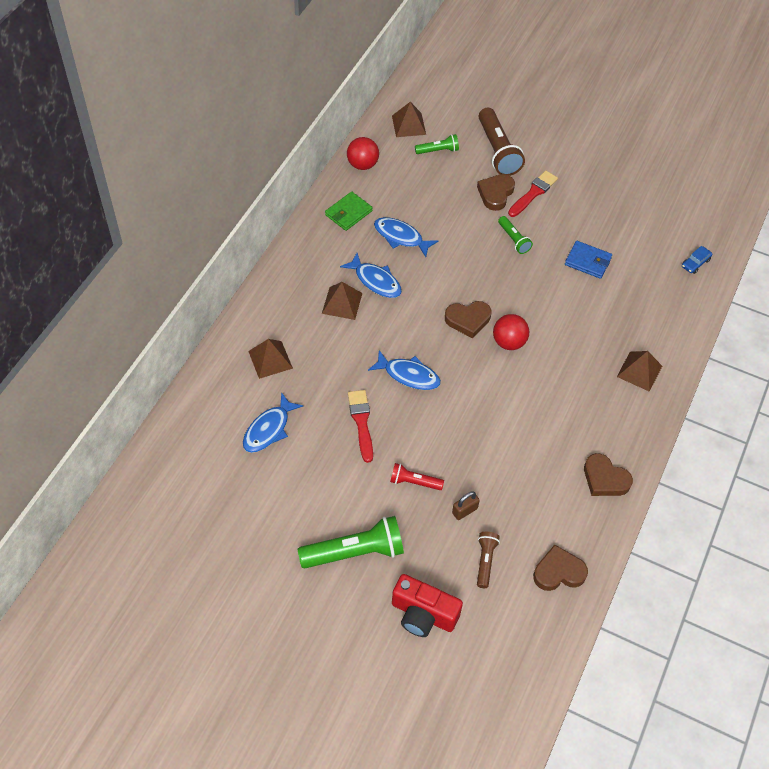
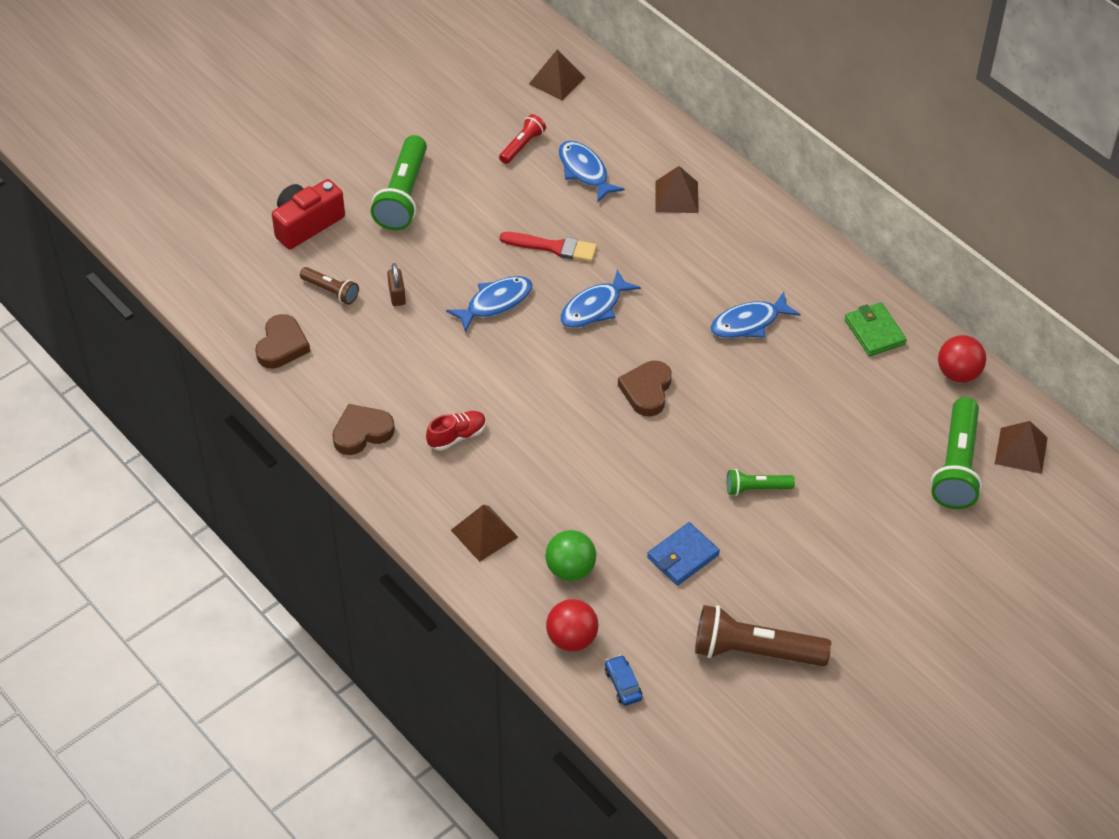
camera: 115 degrees right, 5 degrees down
brown pyramid [322,282,363,320] -> brown pyramid moved to [529,50,585,101]
blue fish [374,217,438,257] -> blue fish moved to [446,276,533,332]
red flashlight [390,463,444,490] -> red flashlight moved to [499,114,546,164]
green flashlight [415,134,459,154] -> green flashlight [931,397,982,509], size x1.88
brown heart [477,174,515,211] -> none
brown flashlight [479,108,525,176] -> brown flashlight moved to [695,605,831,666]
red ball [493,314,529,350] -> red ball moved to [546,599,598,651]
red brush [508,171,558,217] -> none
none -> red shoe [426,411,486,451]
none -> green ball [545,530,596,581]

